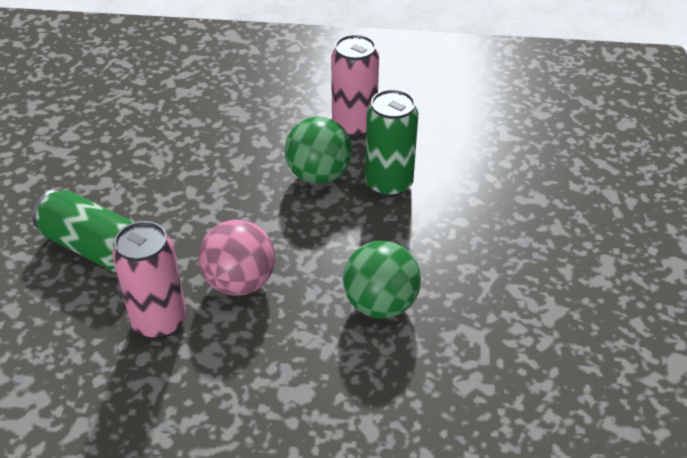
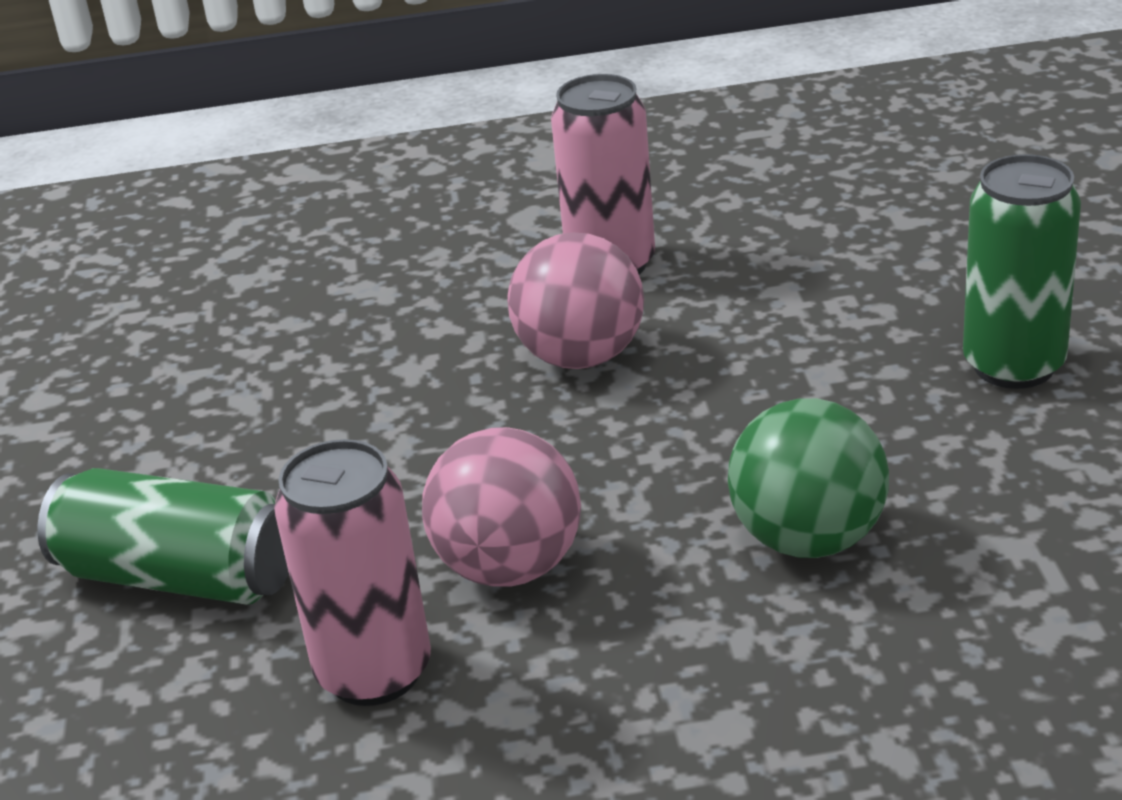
camera: 10 degrees left, 10 degrees down
green ball [285,116,352,184] -> pink ball [507,232,644,369]
green can [365,89,418,197] -> green can moved to [963,154,1081,389]

